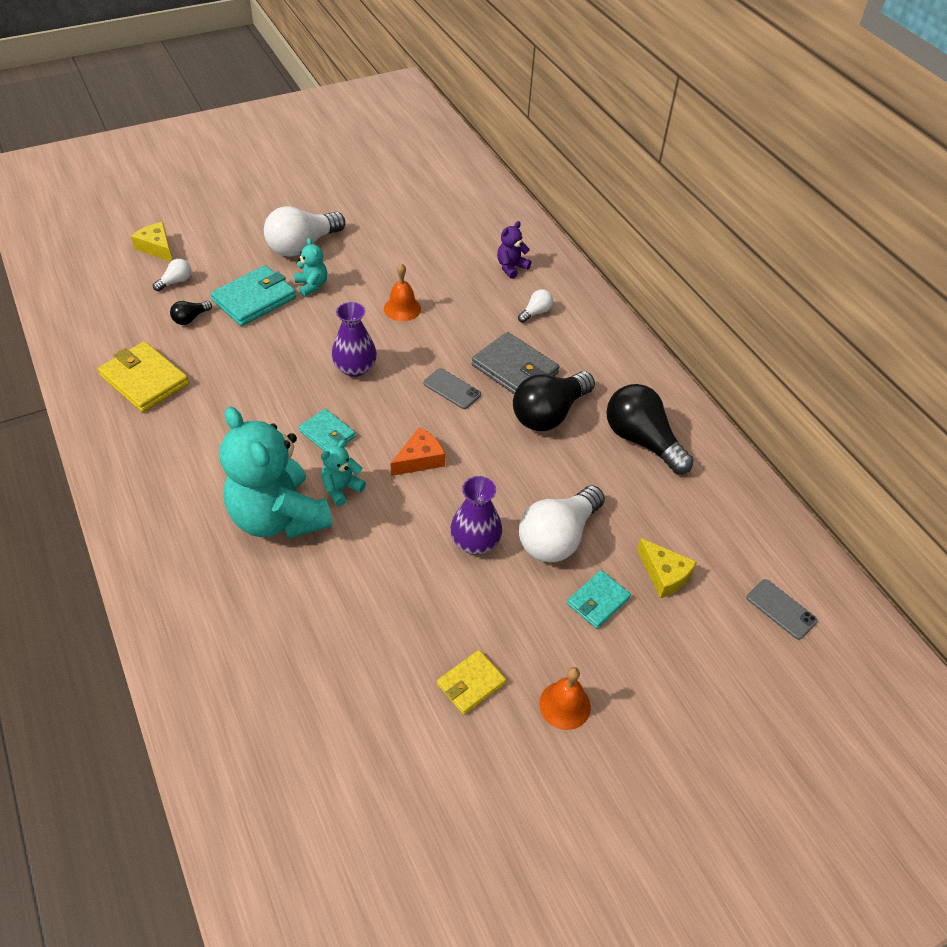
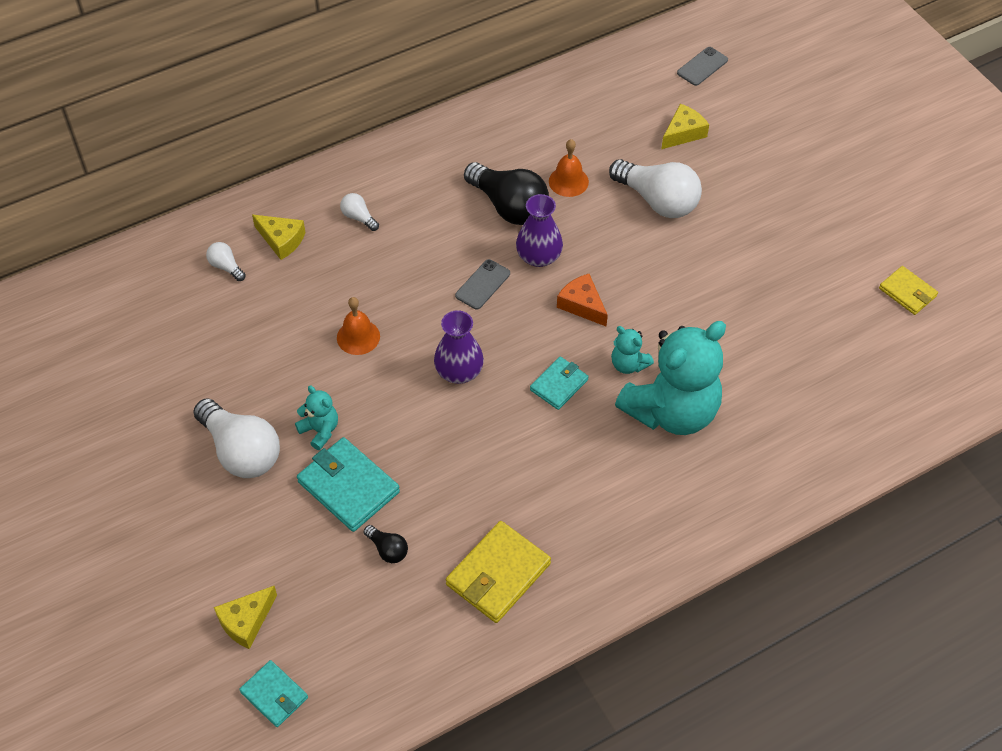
camera: 90 degrees left, 5 degrees up
white light bulb [153,259,191,291] -> white light bulb moved to [206,242,246,281]
turquoise teddy bear [294,238,327,296] -> turquoise teddy bear turned 75 degrees clockwise [295,385,338,450]
yellow wallet [437,650,506,715] -> yellow wallet moved to [879,266,938,315]
purple vase [450,476,502,554] -> purple vase moved to [516,194,563,267]
grey wallet [472,332,560,394] -> none
purple teddy bear [497,221,531,279] -> yellow cheese [252,215,306,260]
orange bell [539,667,591,730] -> orange bell moved to [549,139,589,197]
turquoise wallet [567,570,631,629] -> turquoise wallet moved to [239,660,308,727]
black light bulb [606,384,694,474] -> none

